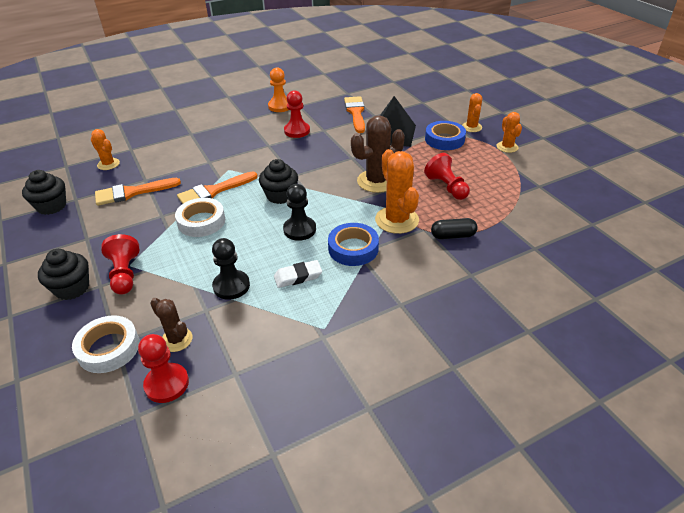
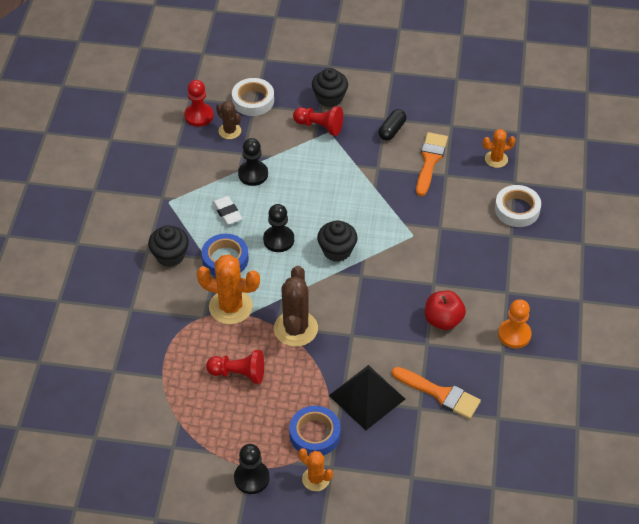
camera: 125 degrees right, 10 degrees up
black cupcake [22,170,66,215] -> black cupcake moved to [148,225,189,267]
brown cactus [150,298,193,352] -> brown cactus turned 60 degrees clockwise [216,101,241,139]
white tape [175,198,225,237] -> white tape moved to [495,185,541,227]
orange brush [177,171,258,204] -> none
white eraser [274,260,322,288] -> white eraser turned 45 degrees counterclockwise [213,196,243,225]
red pawn [284,90,310,138] -> red apple [425,291,466,330]
black capsule [431,218,478,239] -> black capsule moved to [379,109,406,141]
orange cactus [497,112,522,153] -> black pawn [234,444,269,494]

